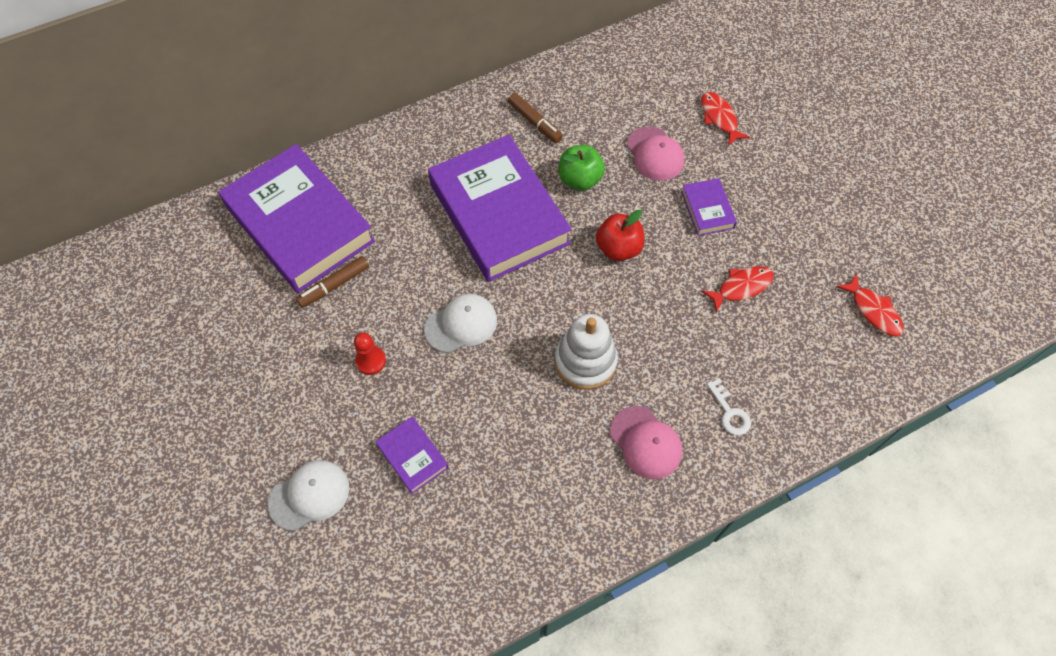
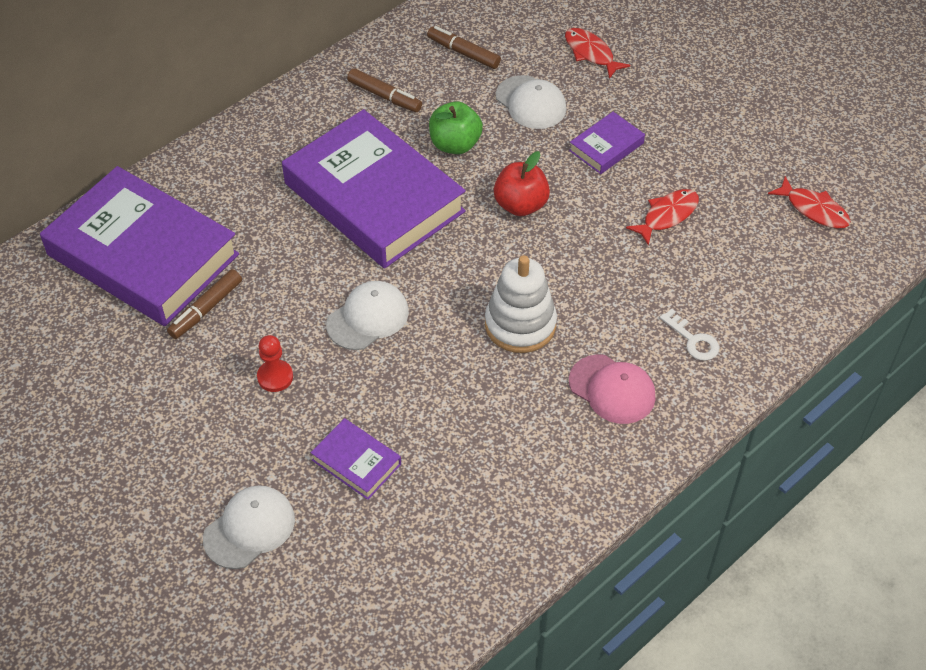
camera: 15 degrees left, 10 degrees down
pink cap [627,127,684,181] -> white cap [496,75,567,129]
purple book [681,178,737,236] -> purple book turned 75 degrees clockwise [569,112,645,174]
none -> brown marker [427,26,501,69]

